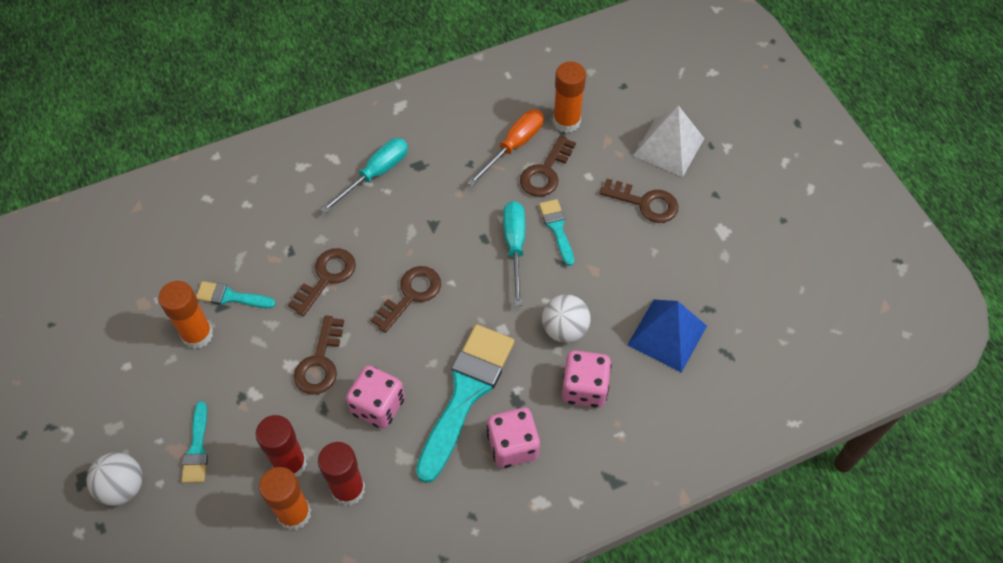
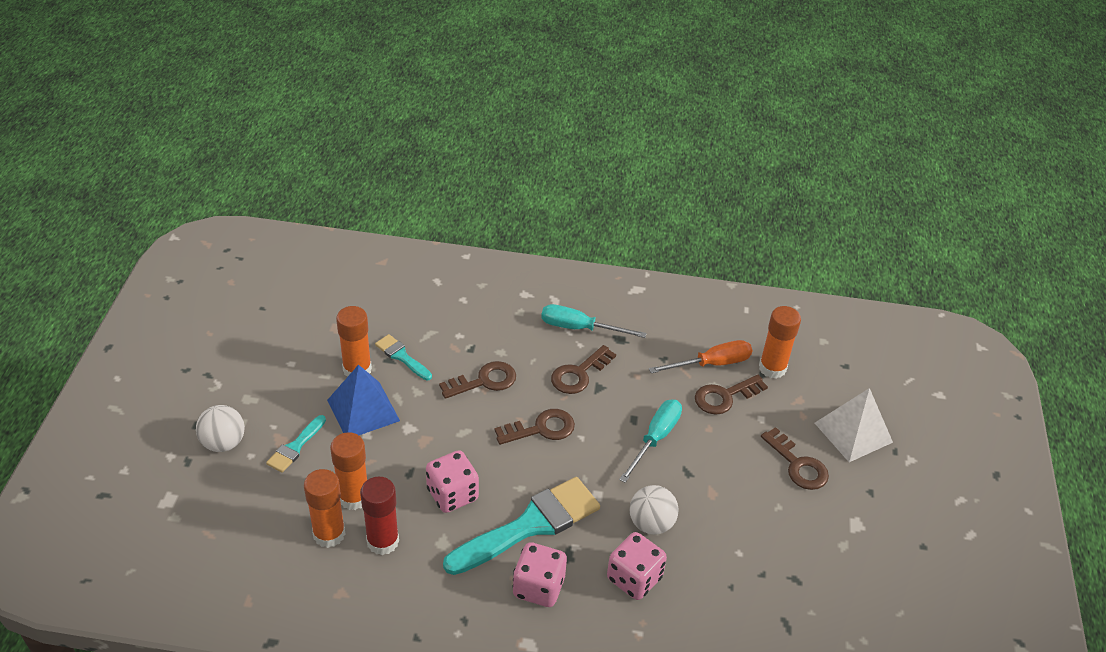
camera: 30 degrees right, 15 degrees down
red glue stick [255,415,307,477] -> orange glue stick [330,432,367,510]
brown key [294,315,344,395] -> brown key moved to [551,345,616,394]
turquoise screwdriver [320,138,408,214] -> turquoise screwdriver turned 150 degrees counterclockwise [541,304,647,338]
turquoise brush [539,199,574,266] -> none
blue pyramid [627,299,707,373] -> blue pyramid moved to [327,365,400,435]

